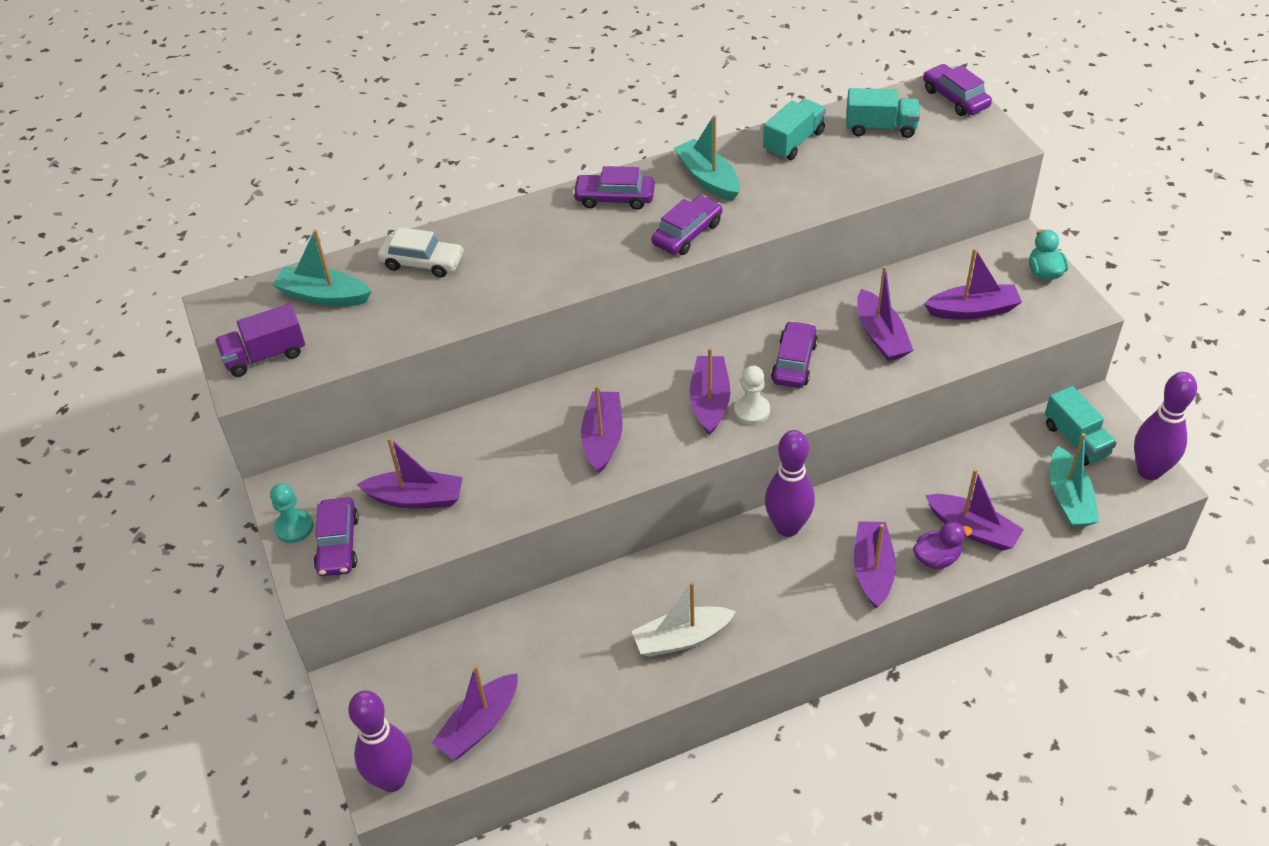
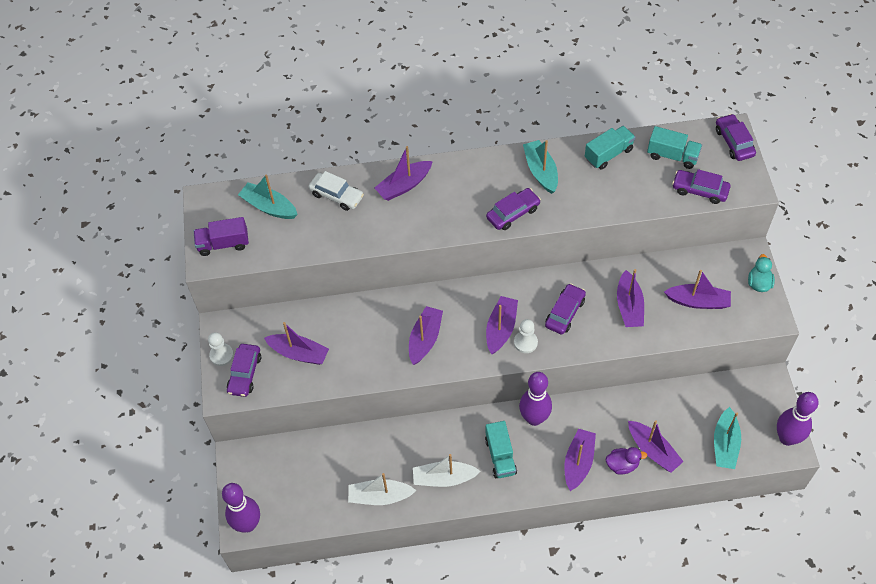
camera: 15 degrees right, 10 degrees up
turquoise pawn [270,483,313,543] -> white pawn [208,332,234,366]
purple boat [432,665,518,760] -> purple boat moved to [374,146,433,201]
purple car [572,166,655,210] -> purple car moved to [672,169,731,204]
turquoise truck [1045,386,1117,466] -> turquoise truck moved to [485,421,517,478]
none -> white boat [348,473,416,505]

